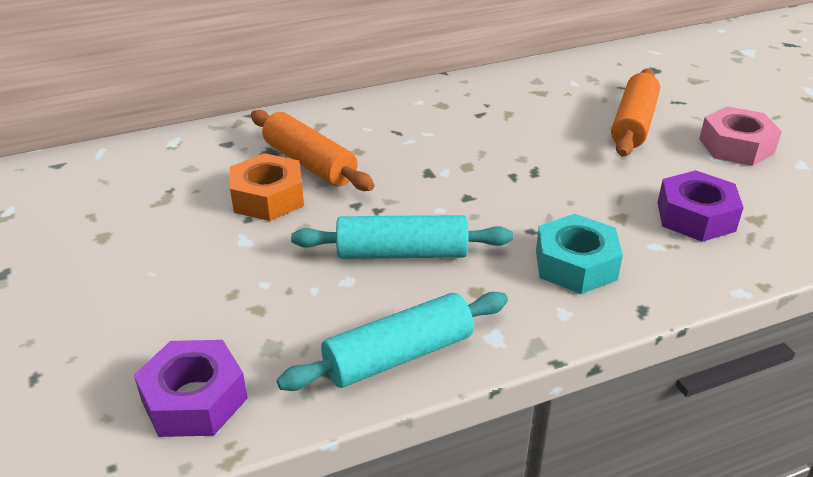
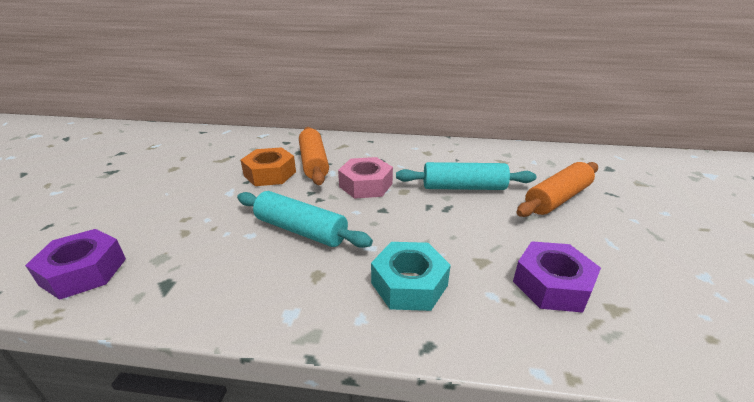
camera: 30 degrees right, 5 degrees down
turquoise rolling pin [277,292,508,391] -> turquoise rolling pin moved to [396,162,536,190]
pink nut [699,106,782,166] -> pink nut moved to [338,157,393,199]

